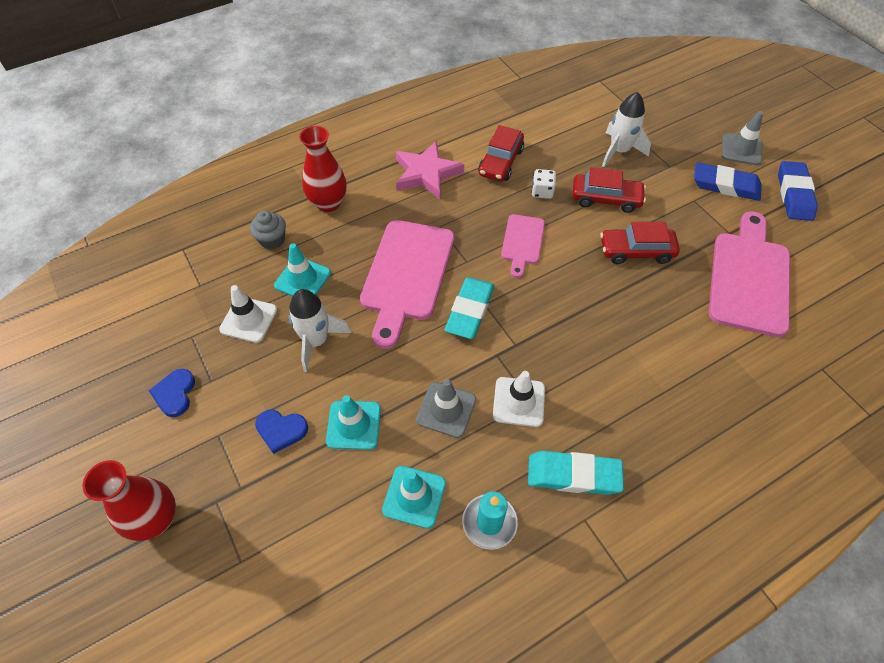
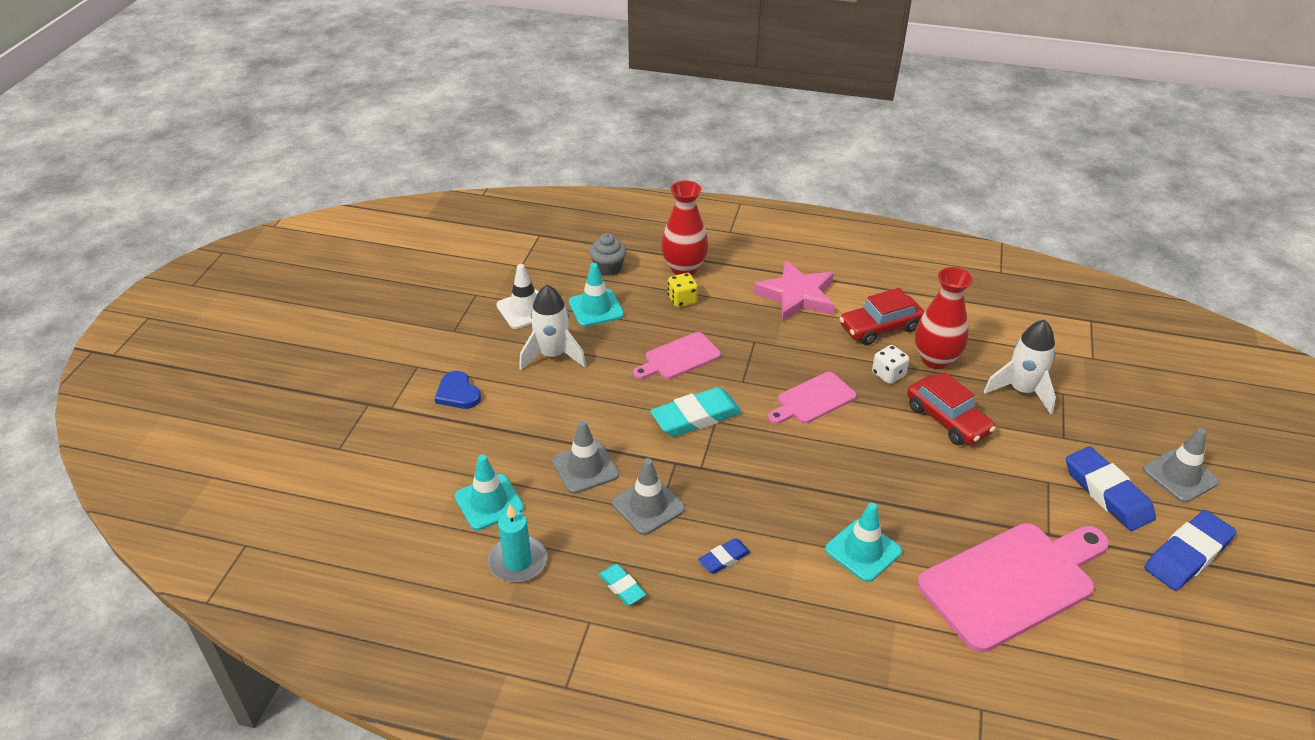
camera: 45 degrees right, 15 degrees down
red vase [83,460,176,541] -> red vase moved to [915,267,973,369]
blue heart [149,369,195,417] -> none
turquoise traffic cone [326,395,381,450] -> turquoise traffic cone moved to [825,503,902,582]
pink cutting board [360,220,454,349] -> pink cutting board [633,332,721,379], size x0.53
white traffic cone [493,371,545,427] -> grey traffic cone [612,458,685,535]
turquoise eraser [528,451,624,495] -> turquoise eraser [599,564,646,605], size x0.53
red car [600,222,680,264] -> none
none -> yellow dice [668,273,698,307]
none -> blue eraser [698,538,751,574]

